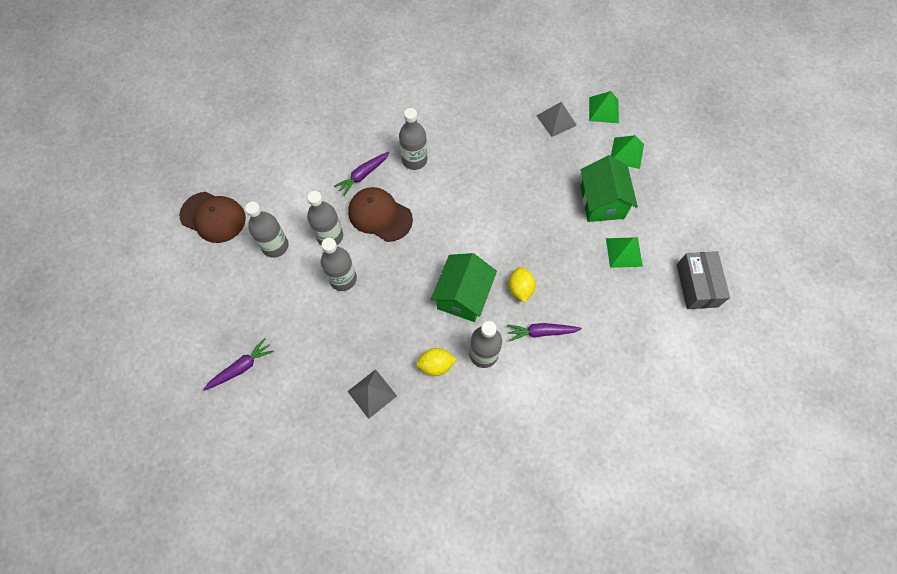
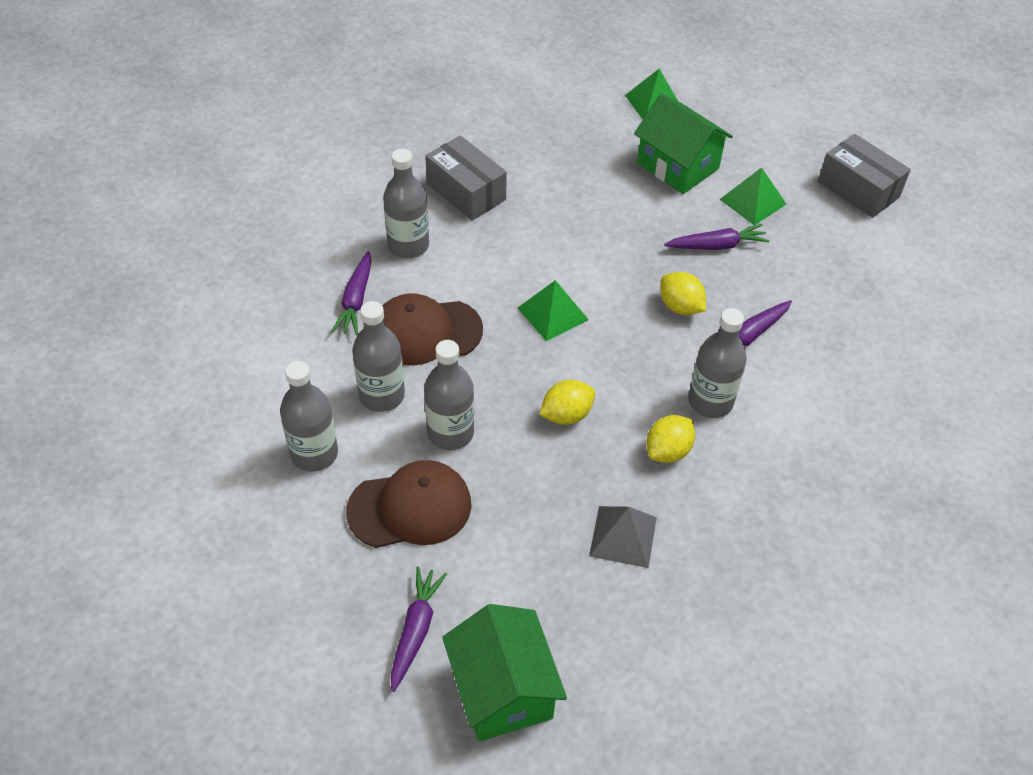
camera: 40 degrees left, 15 degrees down
brown cap [179,192,246,243] -> brown cap moved to [346,460,472,548]
green house [431,253,497,322] -> green house moved to [442,604,567,741]
grey pyramid [536,102,577,137] -> none
green pyramid [589,91,619,123] -> green pyramid moved to [518,280,589,341]
none -> grey box [425,135,507,221]
none -> yellow lemon [539,380,595,425]
none -> purple carrot [664,224,770,250]

